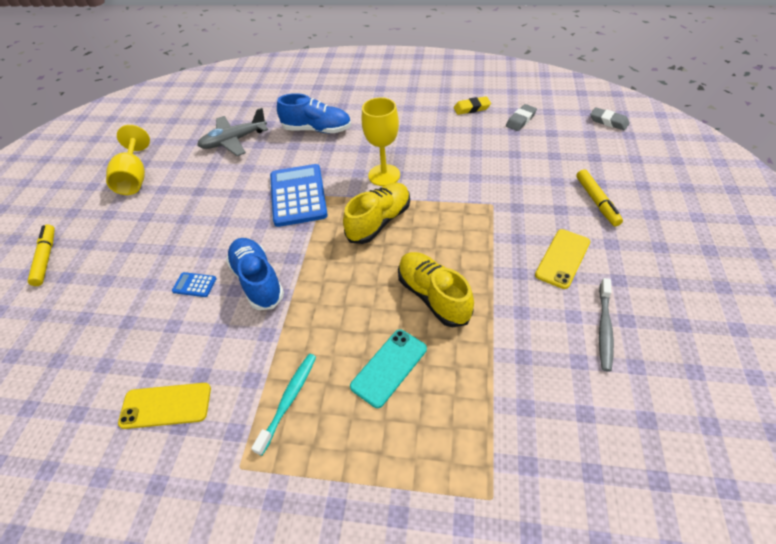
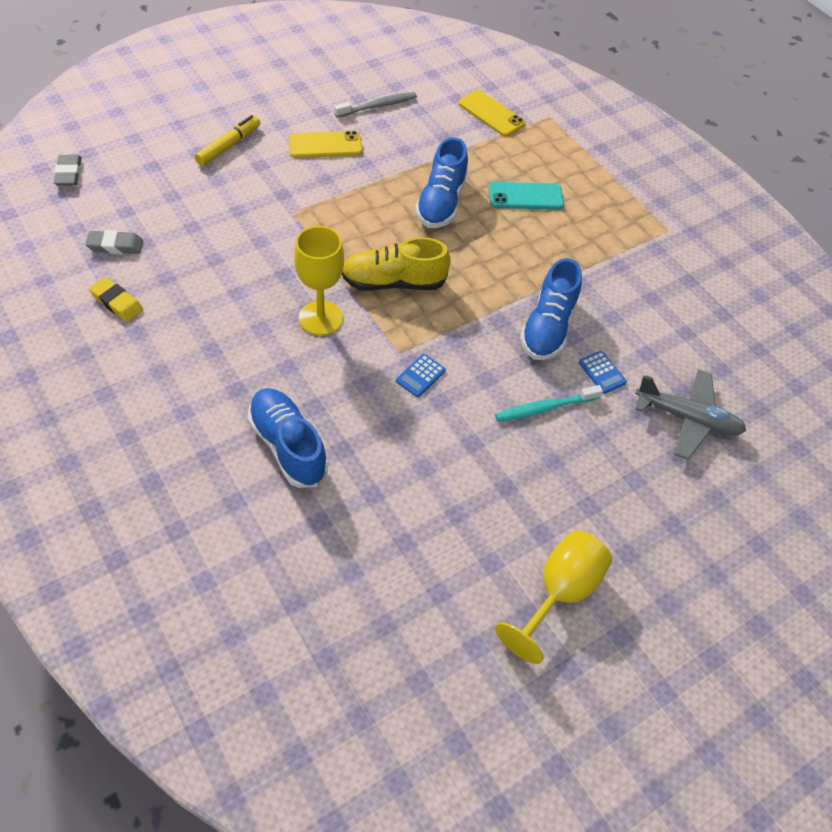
camera: 140 degrees left, 5 degrees up
yellow marker [27,224,55,286] -> none
yellow phone [118,383,211,429] -> yellow phone moved to [458,90,525,137]
grey plane [197,108,268,156] -> grey plane moved to [635,369,746,460]
turquoise toothbrush [251,354,316,456] -> turquoise toothbrush moved to [495,385,603,422]
blue calculator [270,164,328,227] -> blue calculator [396,354,446,397], size x0.42
yellow shoe [398,252,474,327] -> blue shoe [415,137,468,228]

